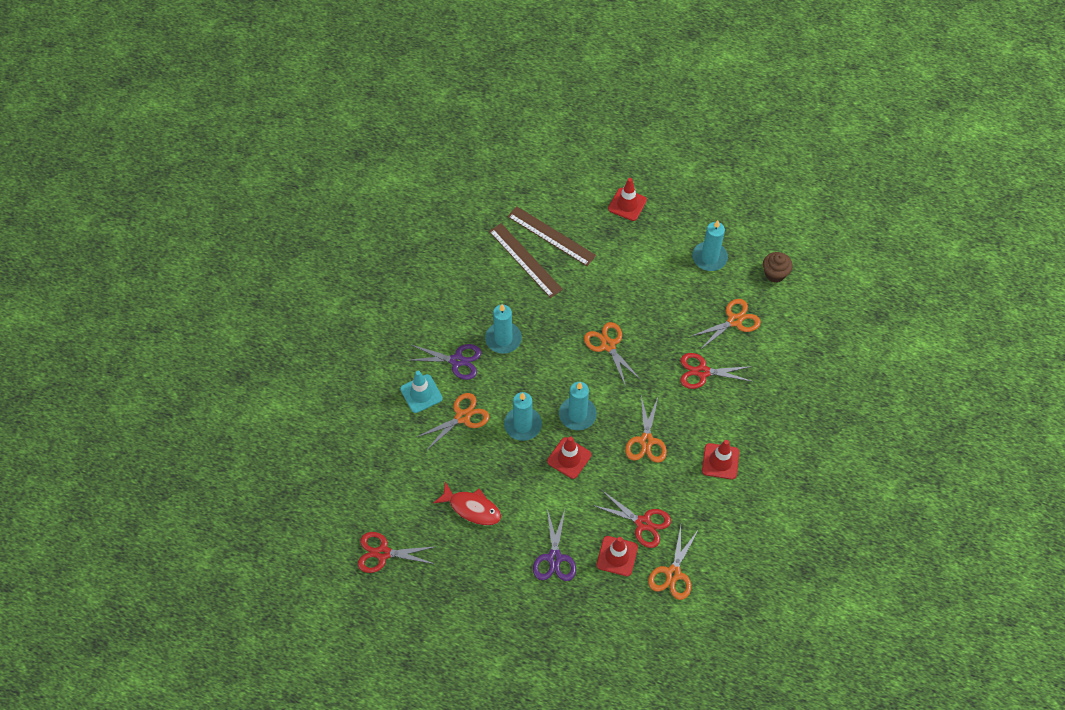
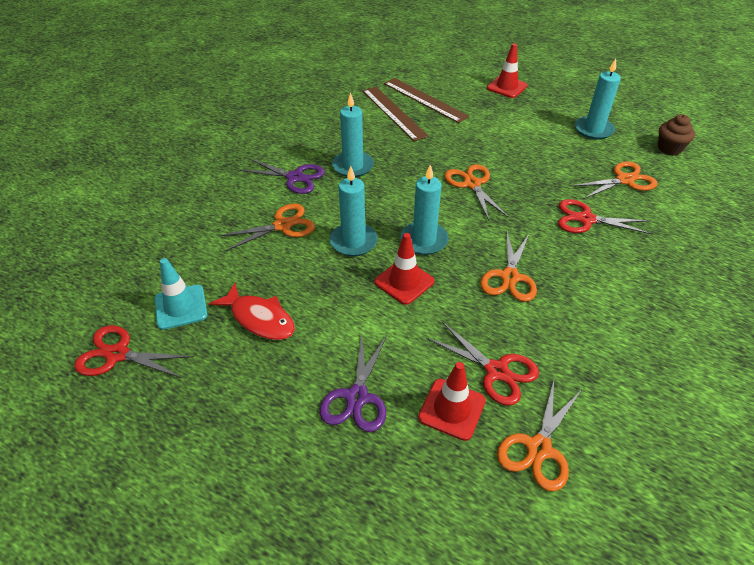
camera: 10 degrees right, 15 degrees down
turquoise traffic cone [400,371,442,413] -> turquoise traffic cone moved to [155,258,208,330]
red traffic cone [702,440,739,480] -> none

